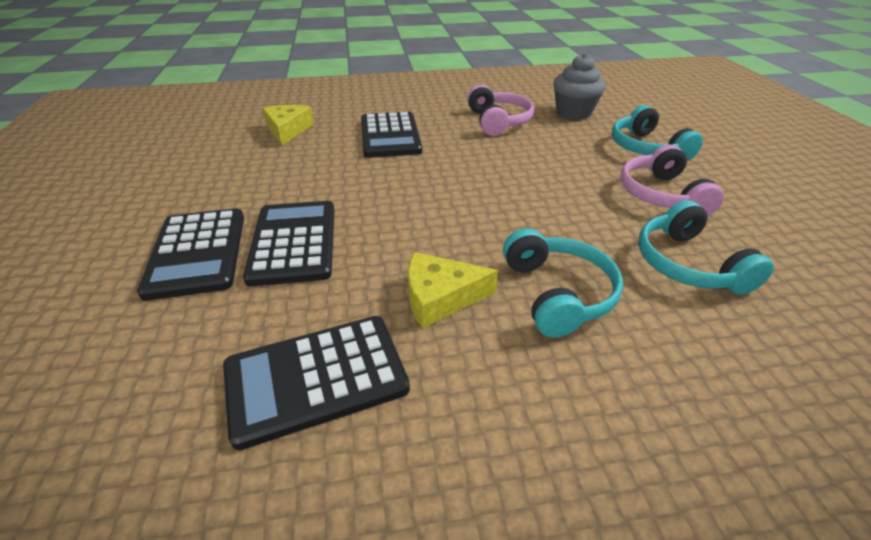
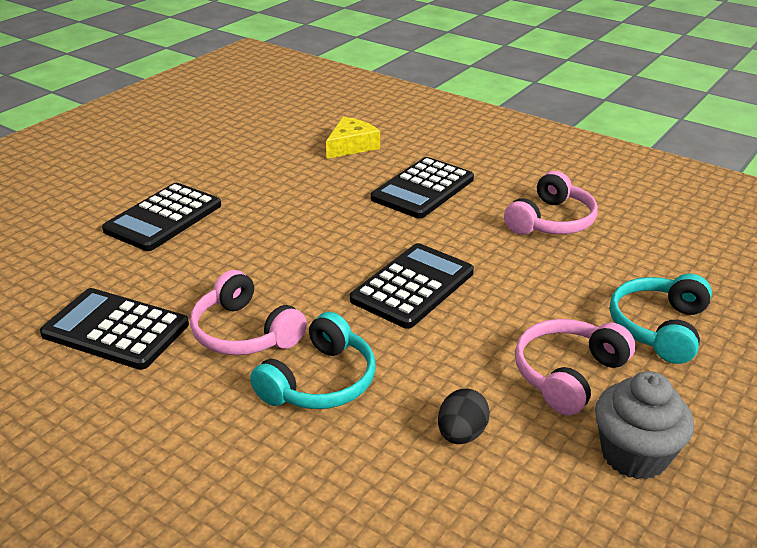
camera: 45 degrees right, 5 degrees down
black calculator [243,201,335,286] -> black calculator moved to [350,243,474,329]
yellow cheese [408,252,498,328] -> pink headphones [190,270,307,355]
grey cupcake [553,53,606,120] -> grey cupcake moved to [595,371,694,480]
turquoise headphones [638,200,774,295] -> black egg [438,389,490,444]

